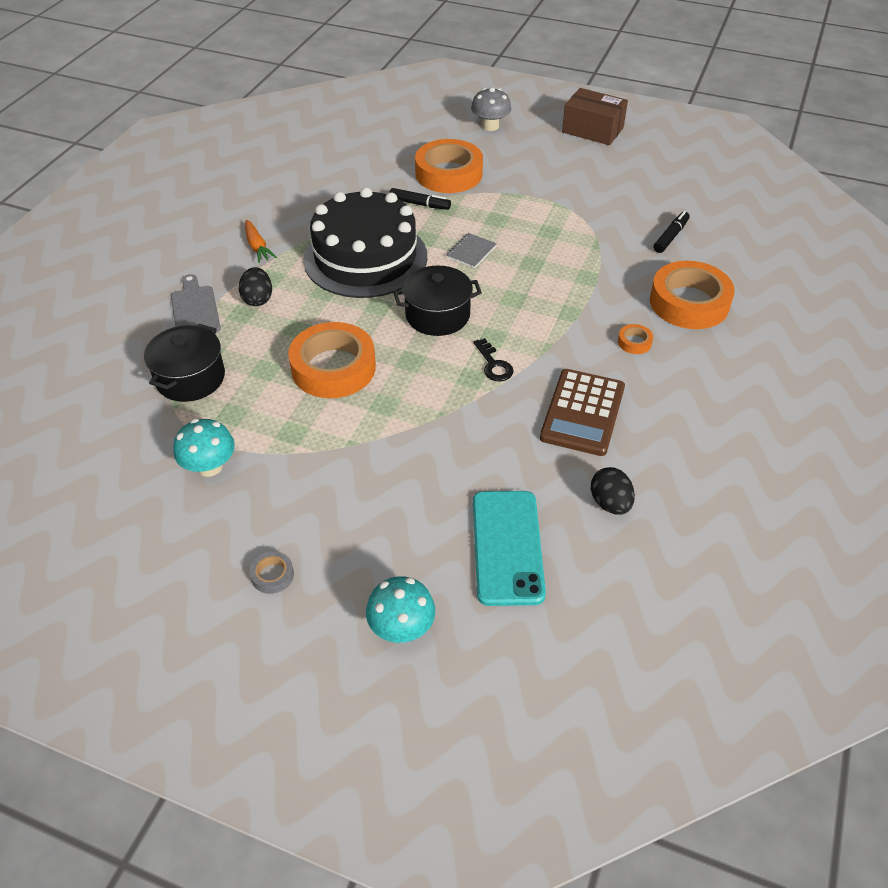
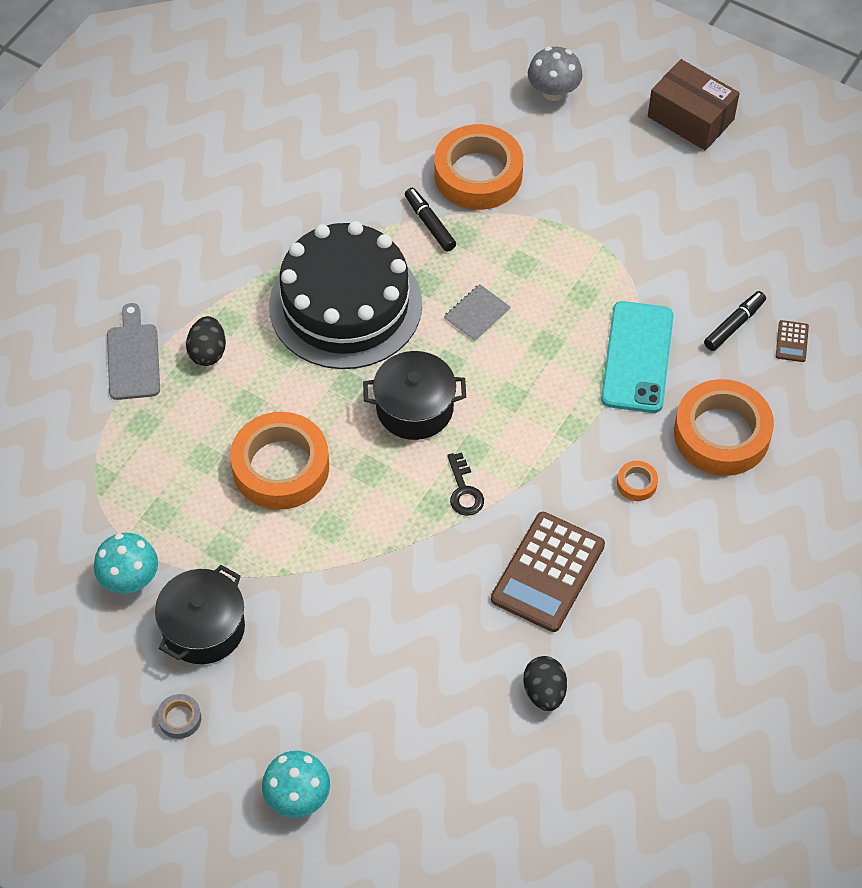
camera: 10 degrees right, 10 degrees up
black pot [144,324,225,402] -> black pot moved to [155,565,245,664]
orange carrot [245,220,277,263] -> none
black marker [389,188,451,210] -> black marker turned 150 degrees counterclockwise [405,188,456,252]
turquoise phone [473,491,546,606] -> turquoise phone moved to [601,301,674,413]
none -> brown calculator [776,320,809,362]

